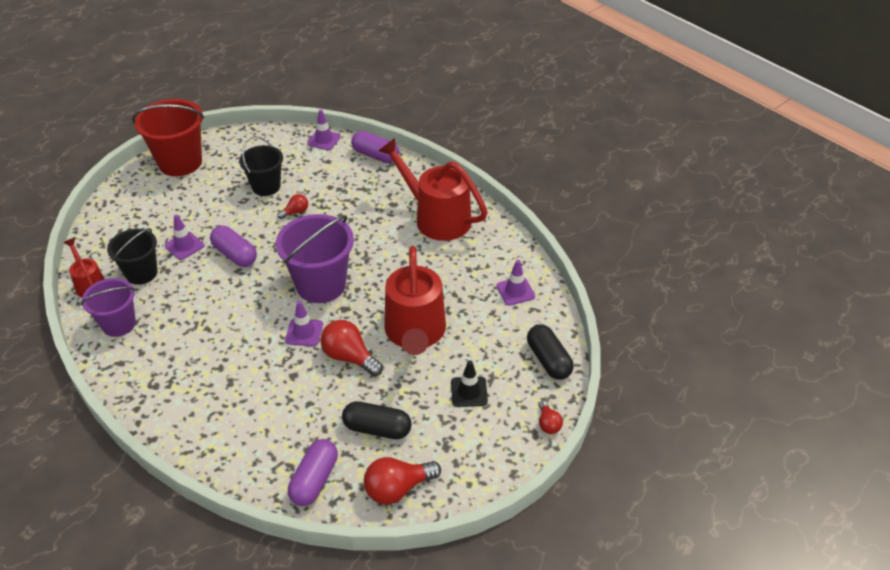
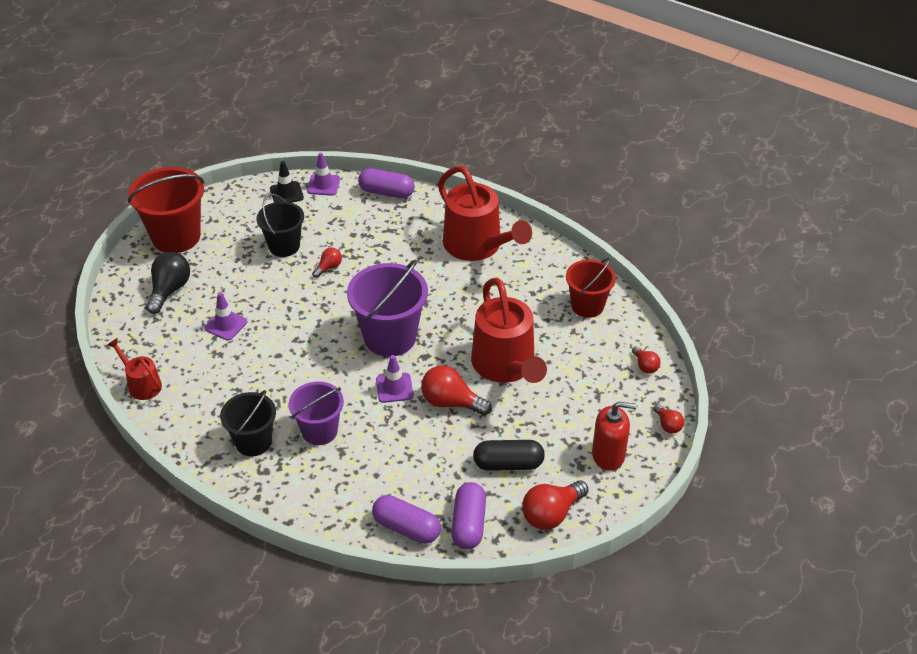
camera: 15 degrees left, 0 degrees up
purple bucket [81,278,136,337] -> purple bucket moved to [289,382,344,445]
black bucket [107,228,158,285] -> black bucket moved to [220,390,276,456]
purple capsule [210,226,257,267] -> purple capsule moved to [372,495,441,544]
red watering can [379,138,487,241] -> red watering can turned 150 degrees counterclockwise [438,166,532,261]
black traffic cone [451,360,488,407] -> black traffic cone moved to [270,161,304,203]
purple traffic cone [496,260,535,306] -> red bucket [566,258,616,318]
black capsule [527,325,574,380] -> red light bulb [632,346,661,374]
none -> black light bulb [146,252,190,314]
none -> red soap dispenser [592,401,636,471]

